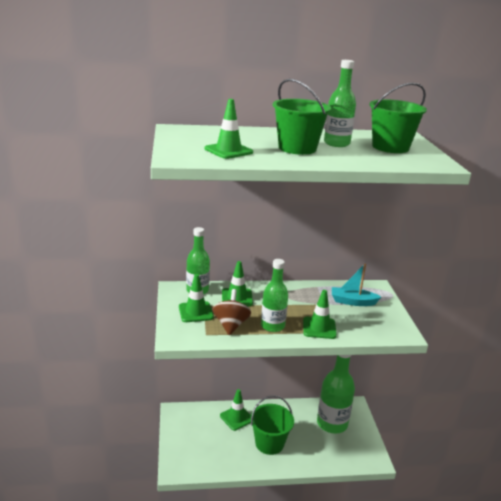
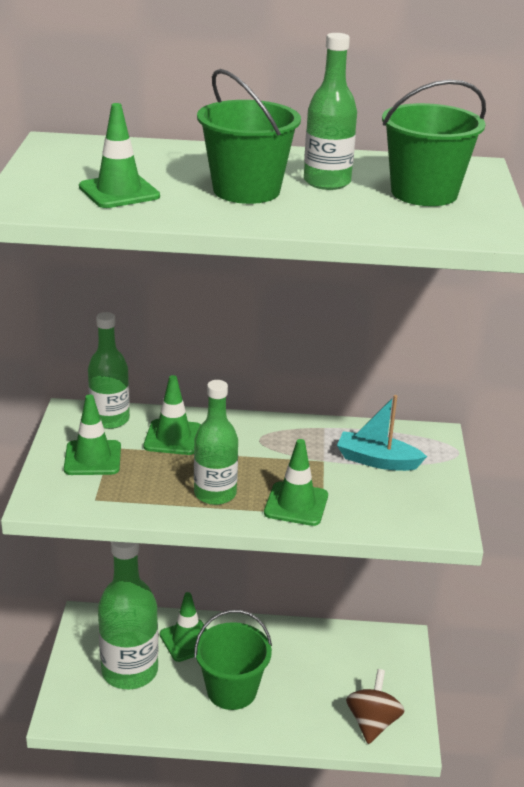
camera: 10 degrees right, 5 degrees up
brown spinning top [212,289,251,335] -> brown spinning top moved to [346,669,405,744]
green bottle [317,355,355,434] -> green bottle moved to [98,541,158,689]

